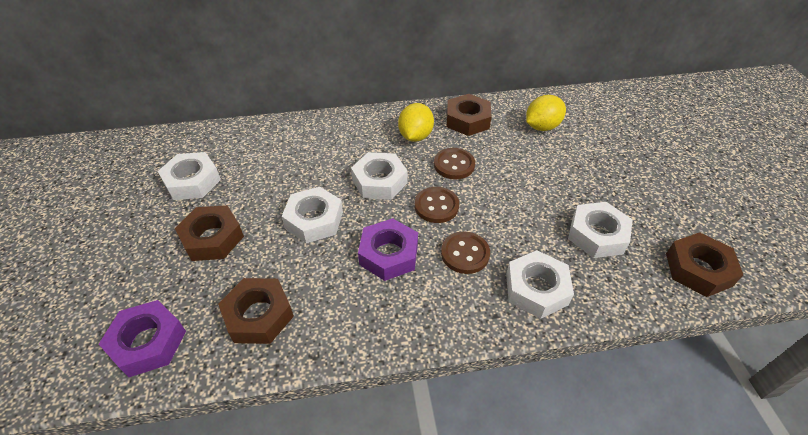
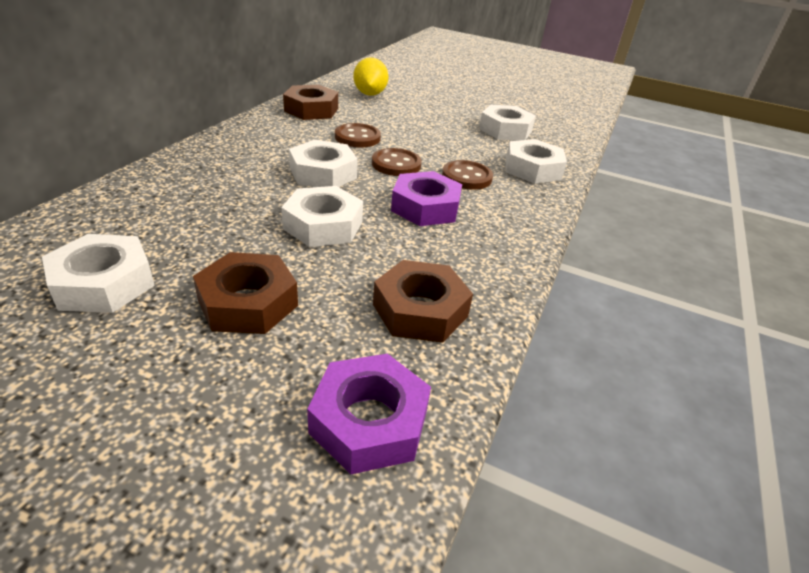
camera: 60 degrees left, 10 degrees down
yellow lemon [398,103,434,142] -> none
brown nut [666,232,743,297] -> none

